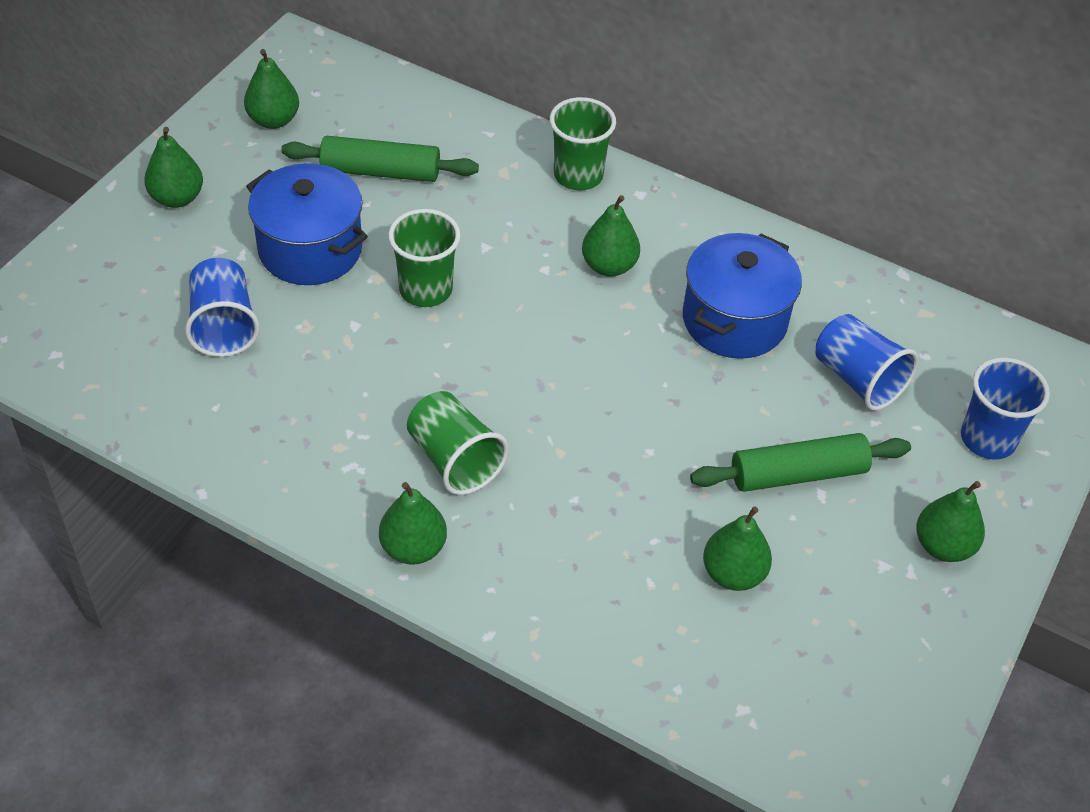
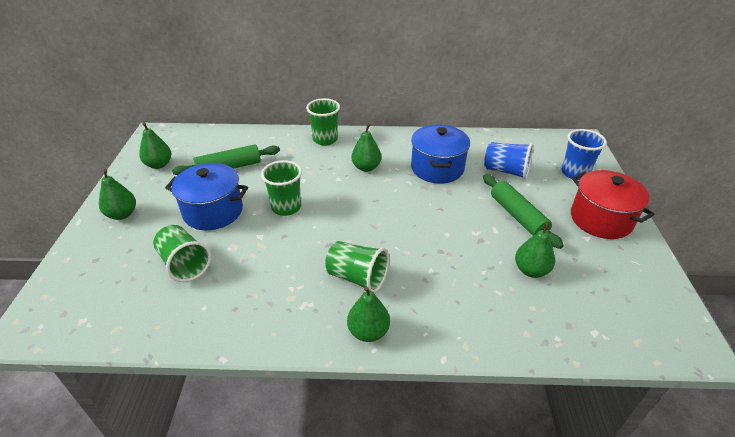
camera: 25 degrees left, 10 degrees down
blue cup [185,258,260,357] -> green cup [153,225,211,282]
green rolling pin [690,433,911,492] -> green rolling pin turned 75 degrees counterclockwise [483,174,564,249]
green pear [916,481,985,562] -> red pot [571,170,655,239]

